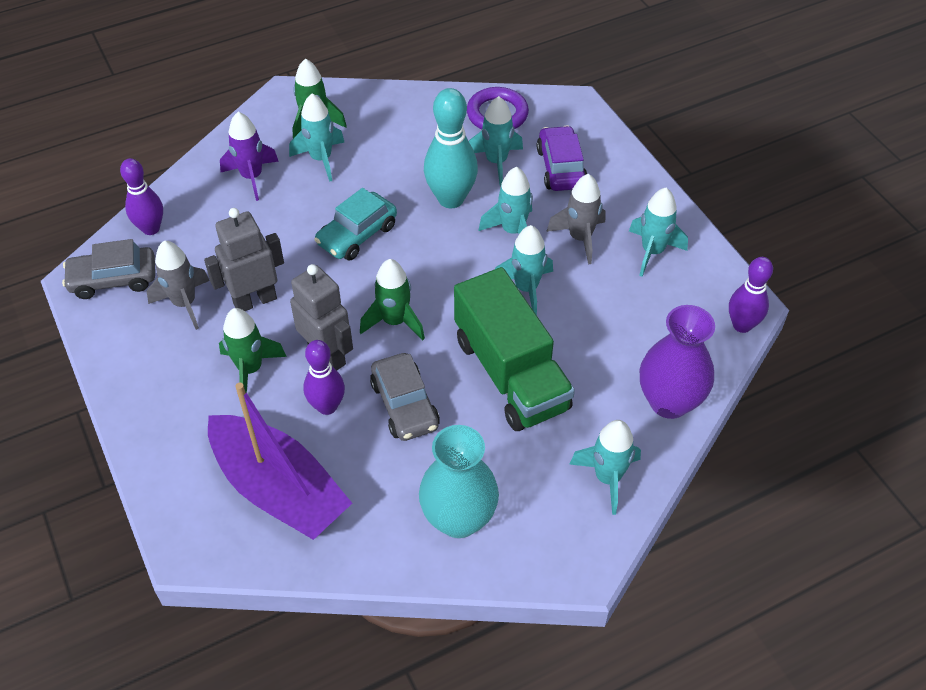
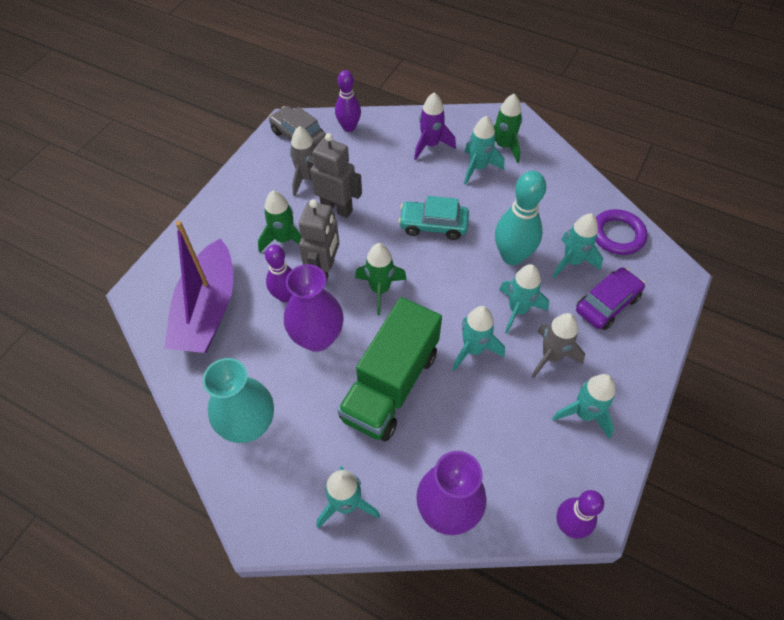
camera: 55 degrees right, 5 degrees up
grey car [370,353,440,441] -> purple vase [284,264,343,352]

